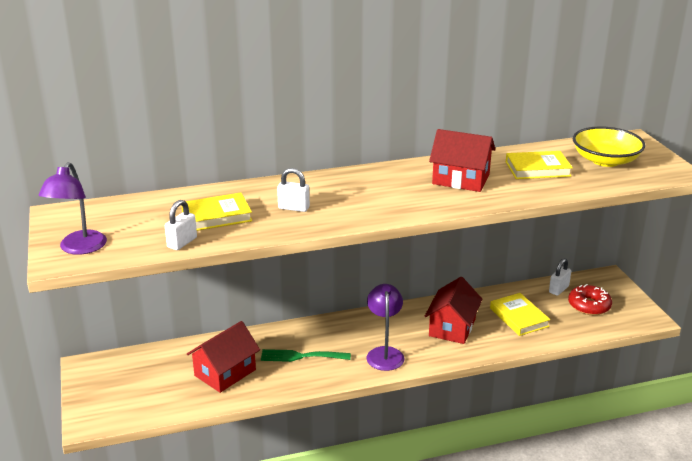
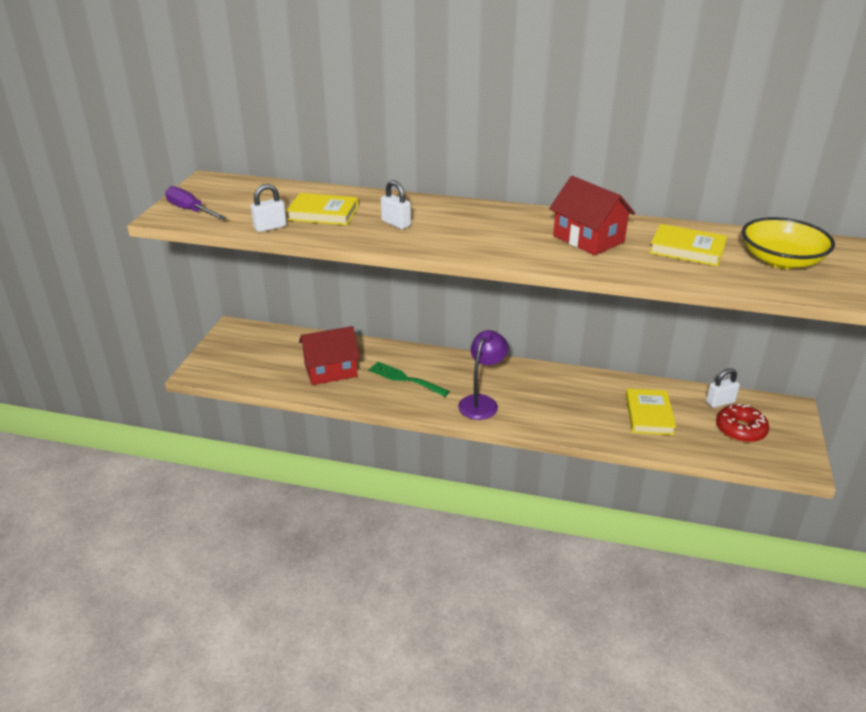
camera: 30 degrees right, 5 degrees up
purple lamp [38,162,107,255] -> purple screwdriver [165,186,226,220]
red house [424,277,483,344] -> none

